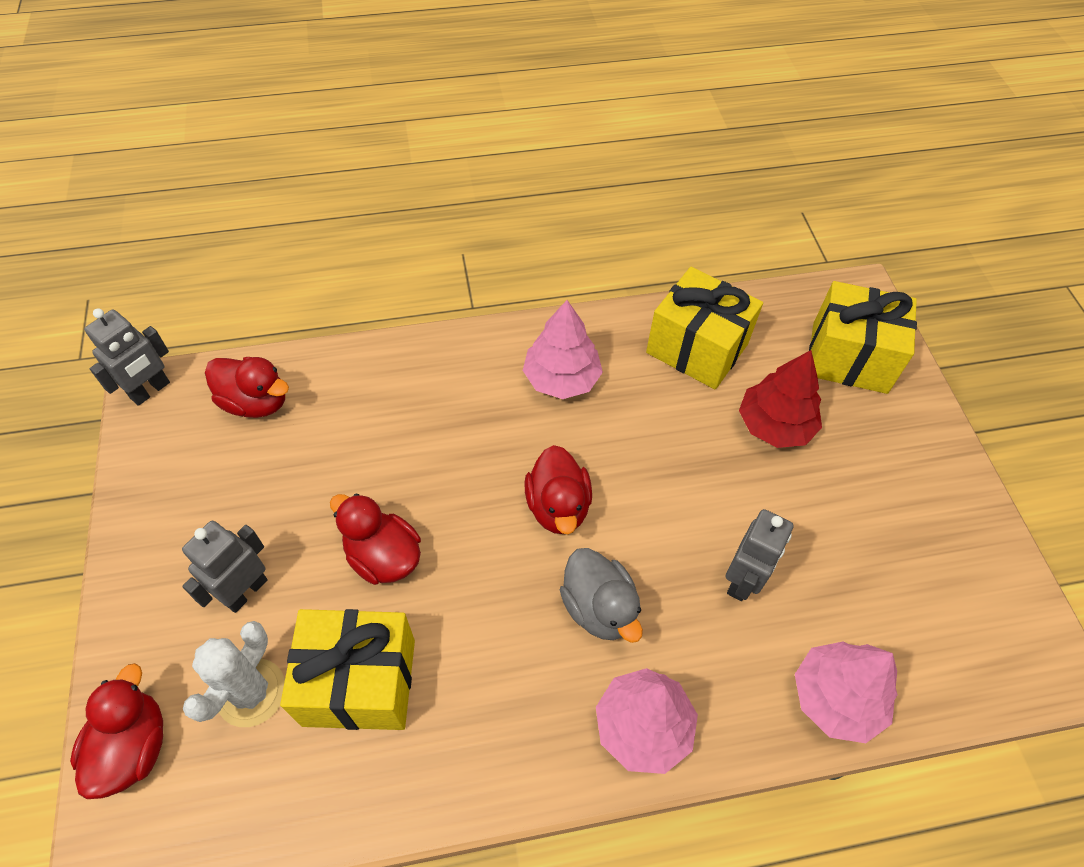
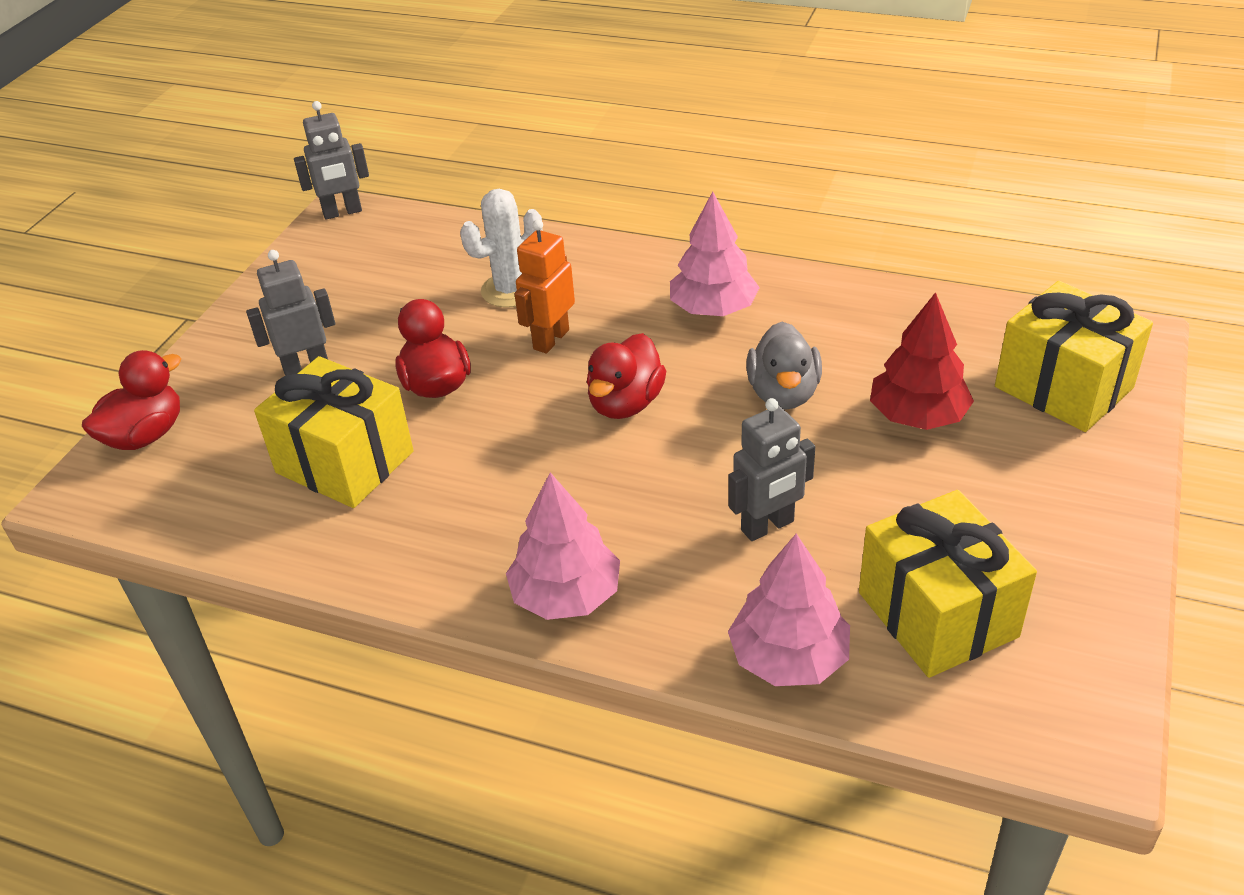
camera: 35 degrees right, 15 degrees down
white cactus [183,621,285,727] -> white cactus moved to [460,189,542,308]
red duck [205,357,289,418] -> none
grey duck [560,548,643,643] -> grey duck moved to [746,322,822,410]
yellow gift [646,267,763,389] -> yellow gift moved to [859,490,1037,678]
none -> orange robot [514,220,575,354]

